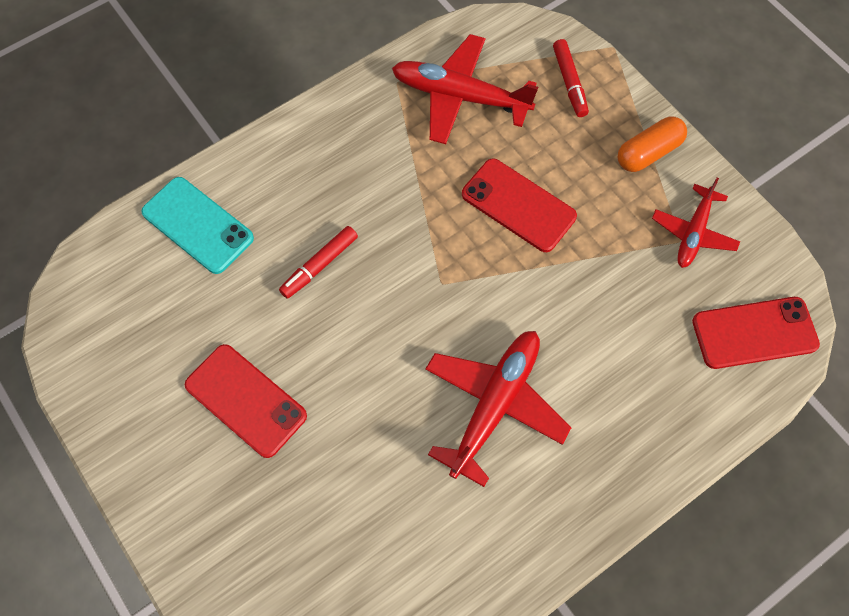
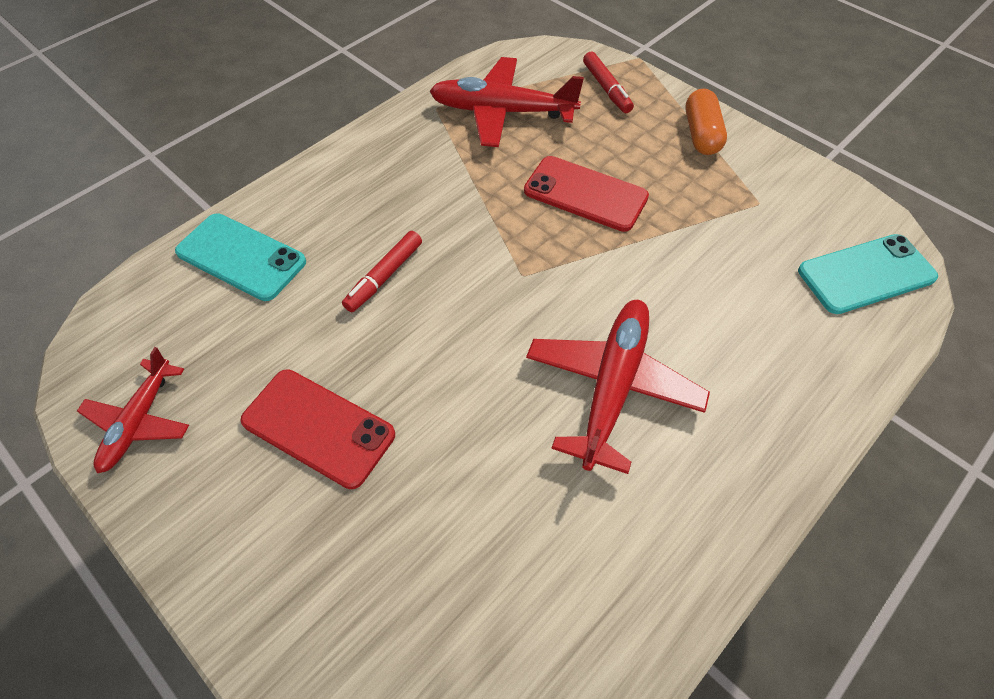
camera: 10 degrees left, 10 degrees down
orange capsule [618,117,687,172] -> orange capsule turned 45 degrees counterclockwise [685,88,727,155]
red plane [652,178,740,268] -> red plane moved to [77,347,189,473]
red phone [692,297,820,369] -> turquoise phone [798,234,938,314]

